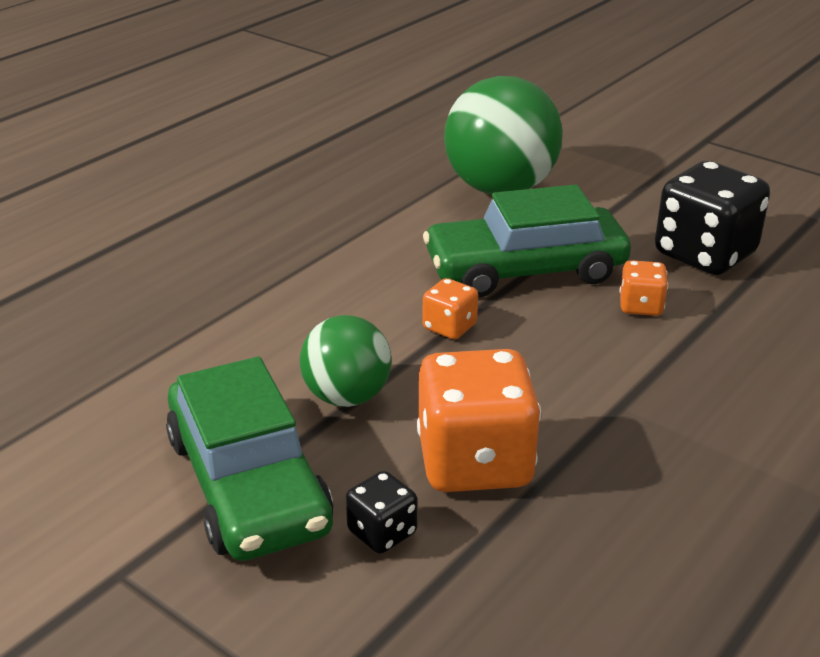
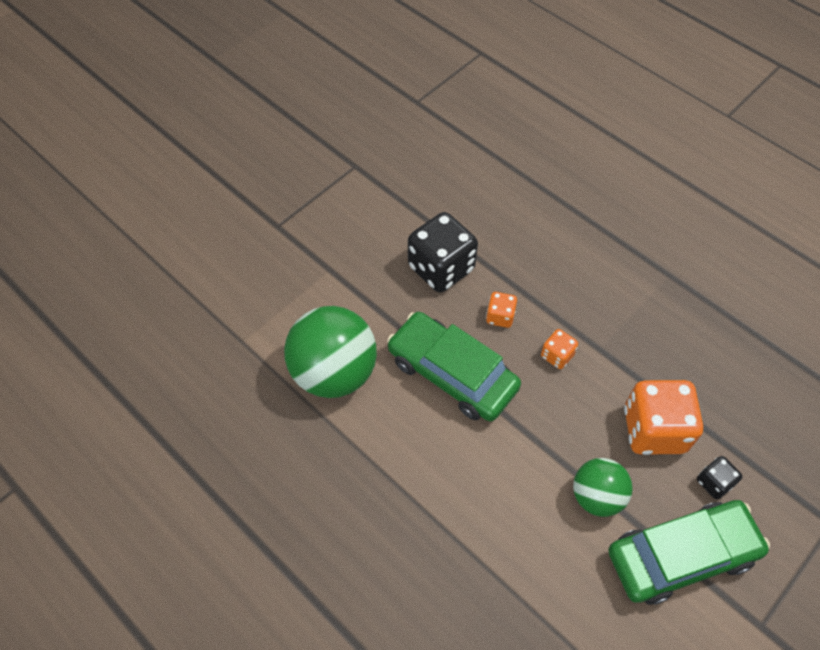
camera: 85 degrees left, 25 degrees up
green car [423,185,631,297] -> green car turned 135 degrees clockwise [387,312,521,421]
orange dice [423,278,478,339] -> orange dice moved to [541,329,578,369]

